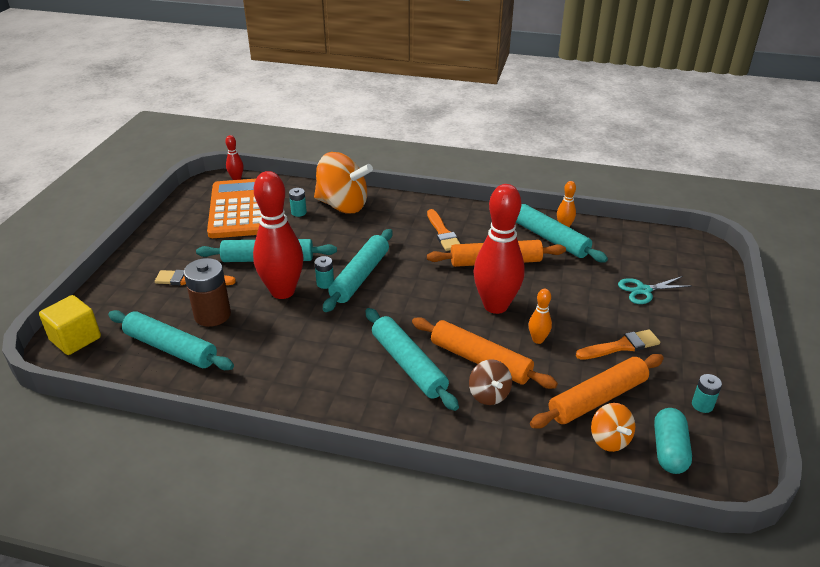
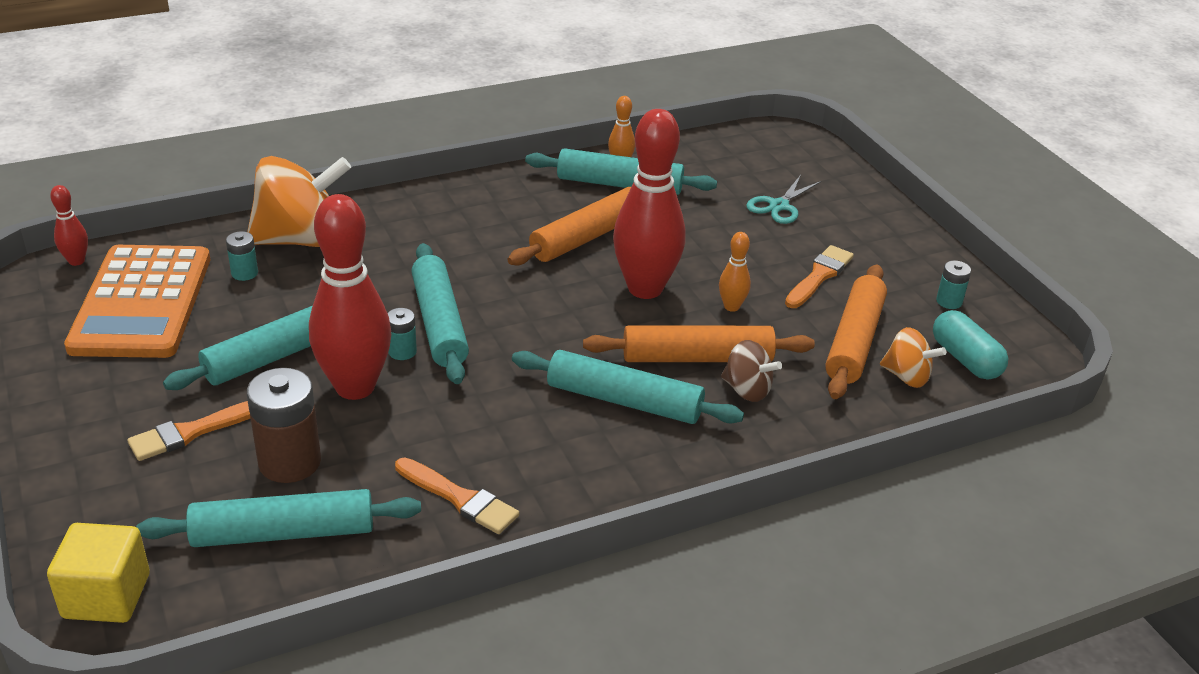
camera: 40 degrees left, 0 degrees up
orange calculator [207,179,261,238] -> orange calculator turned 135 degrees counterclockwise [64,245,210,358]
orange brush [427,209,460,251] -> orange brush moved to [395,458,519,534]

